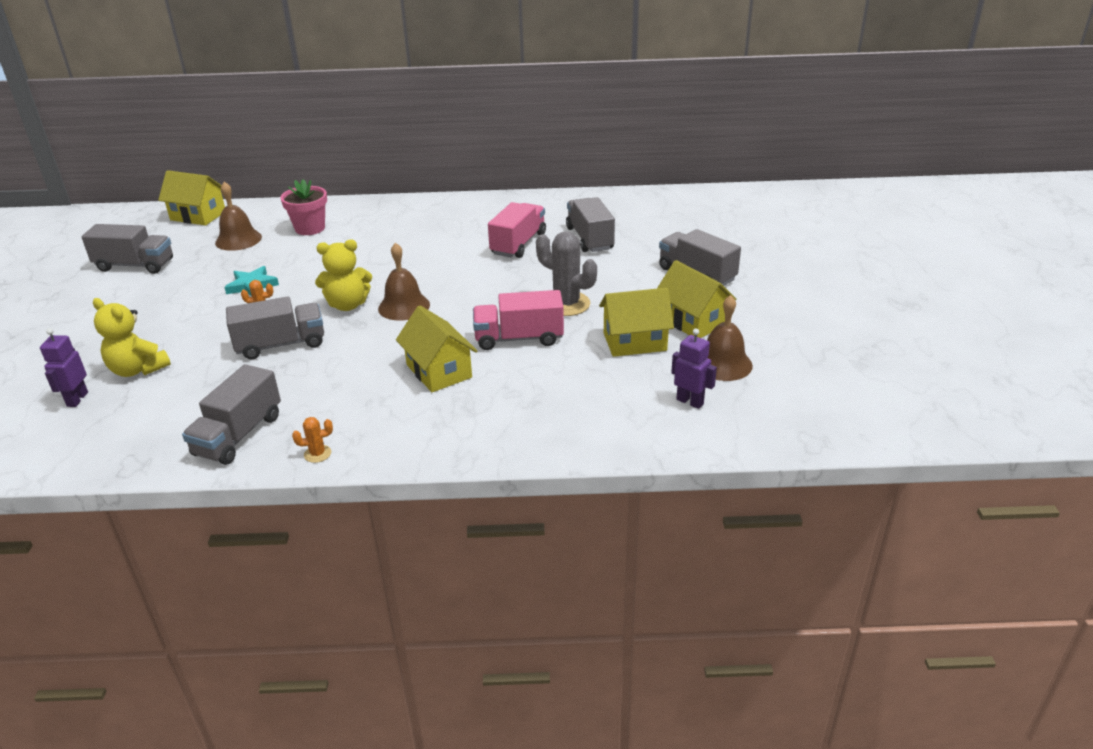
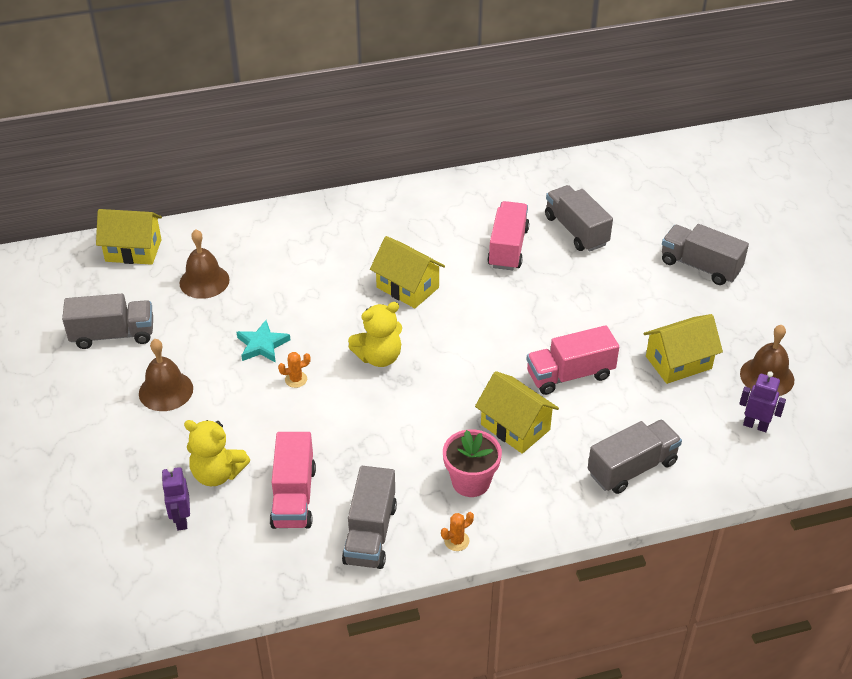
camera: 15 degrees left, 10 degrees up
grey truck [226,296,324,359] -> grey truck moved to [588,420,682,494]
pink flower pot [280,179,327,235] -> pink flower pot moved to [443,429,502,497]
brown bell [378,243,430,321] -> brown bell moved to [139,339,193,411]
grey cactus [536,231,597,316] -> none
yellow house [657,260,736,338] -> yellow house moved to [370,236,445,308]
none -> pink truck [270,432,316,529]

